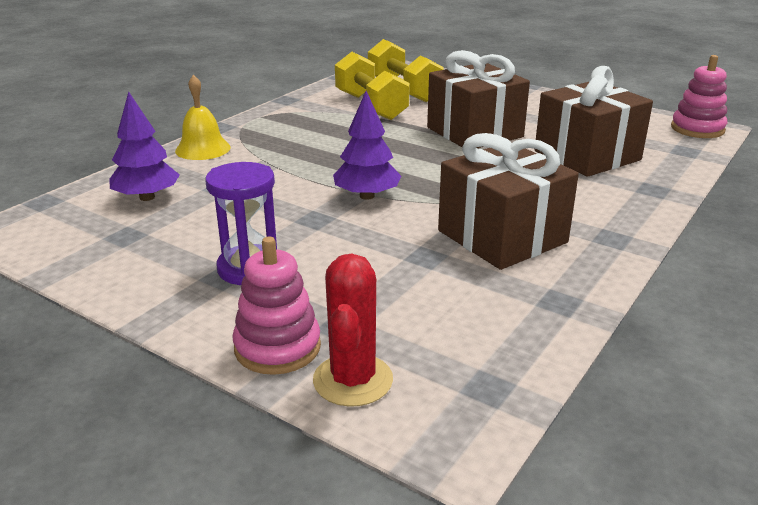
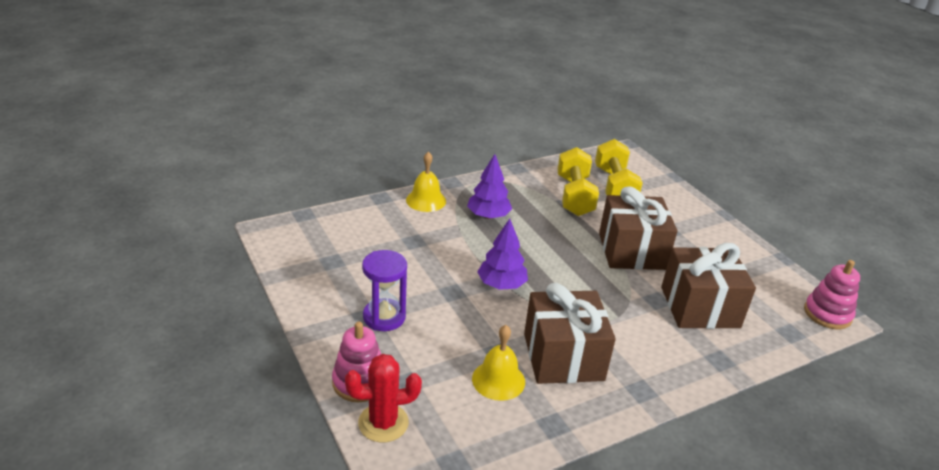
camera: 25 degrees right, 5 degrees up
purple tree [109,91,180,201] -> purple tree moved to [467,154,512,219]
red cactus [313,253,393,407] -> red cactus turned 45 degrees clockwise [345,354,422,442]
none -> yellow bell [472,325,525,401]

